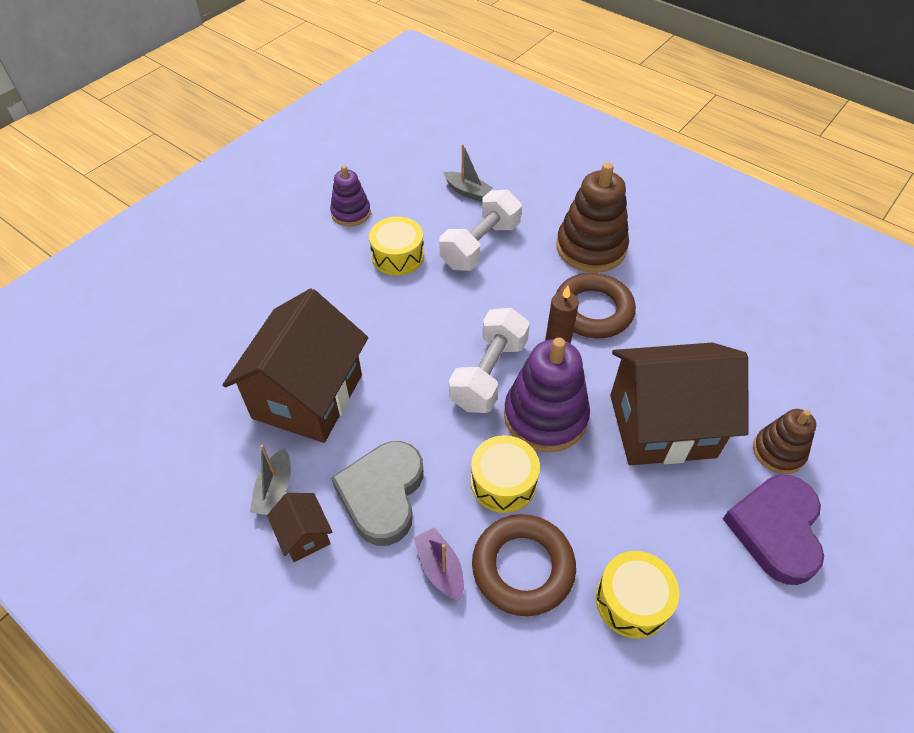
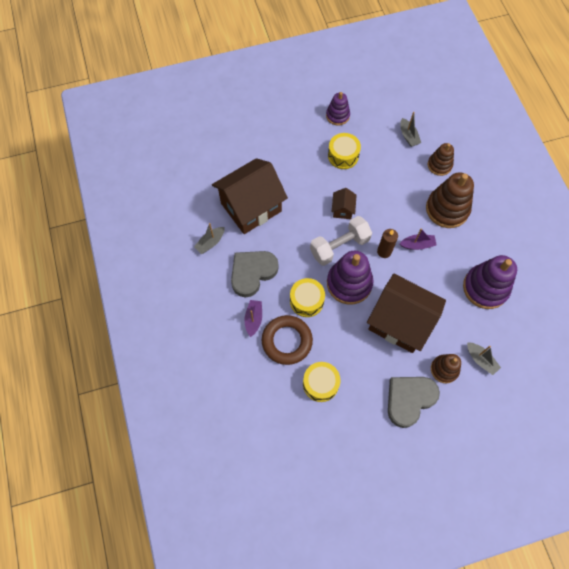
camera: 35 degrees right, 15 degrees up
brown house [267,493,333,562] -> brown house moved to [332,188,357,219]
white dumbbell [439,190,522,271] -> none
brown ring [556,273,636,338] -> purple boat [399,228,437,250]
purple heart [723,475,824,585] -> grey heart [388,377,440,428]
none -> brown stacking toy [428,143,454,176]
none -> purple stacking toy [463,255,517,309]
none -> grey boat [467,342,501,375]

